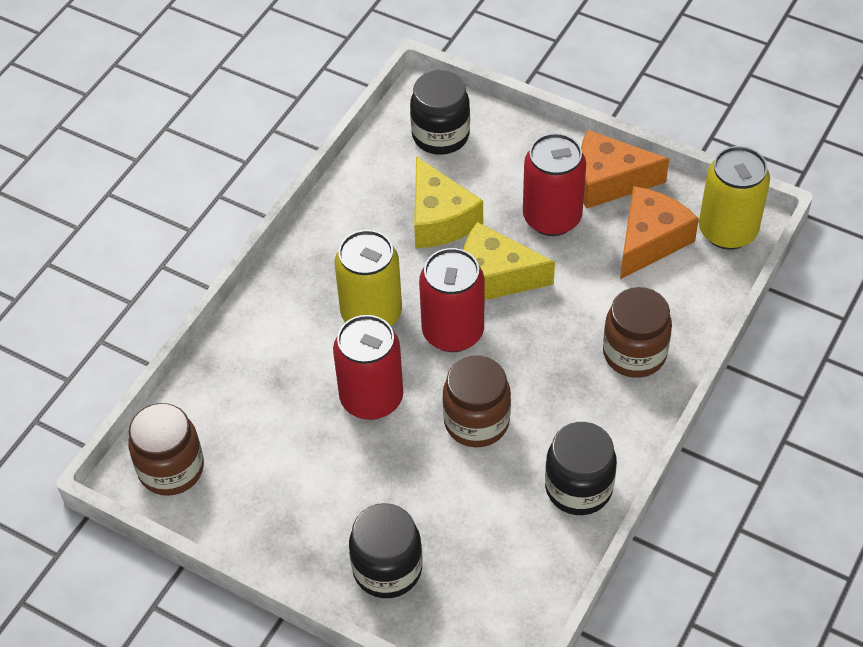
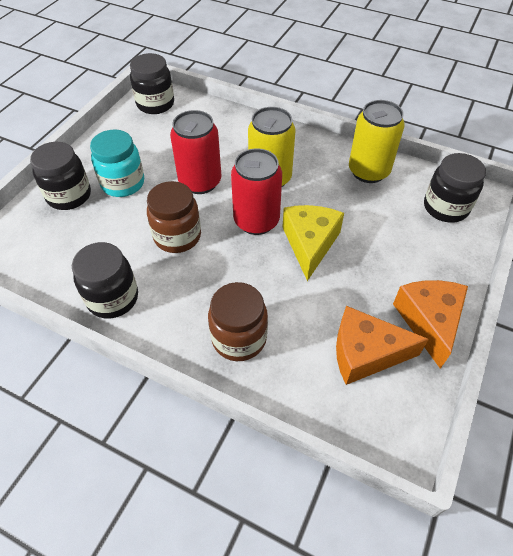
camera: 85 degrees right, 0 degrees up
brown jar [128,403,204,496] -> black jar [130,53,174,114]
yellow cheese [414,156,483,248] -> none
red can [523,133,586,236] -> none
orange cheese [620,186,699,279] -> orange cheese turned 150 degrees clockwise [336,306,429,385]
yellow can [699,146,770,250] -> yellow can moved to [349,100,404,183]
none -> turquoise jar [90,130,144,197]

